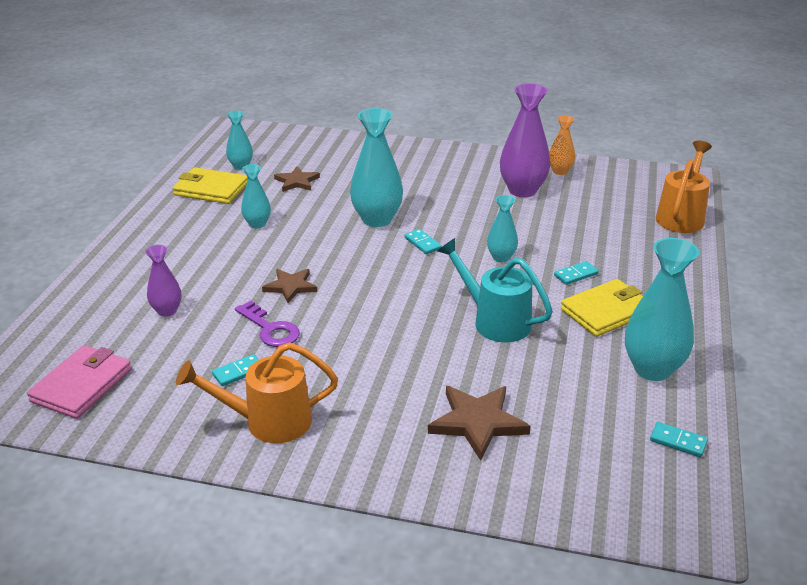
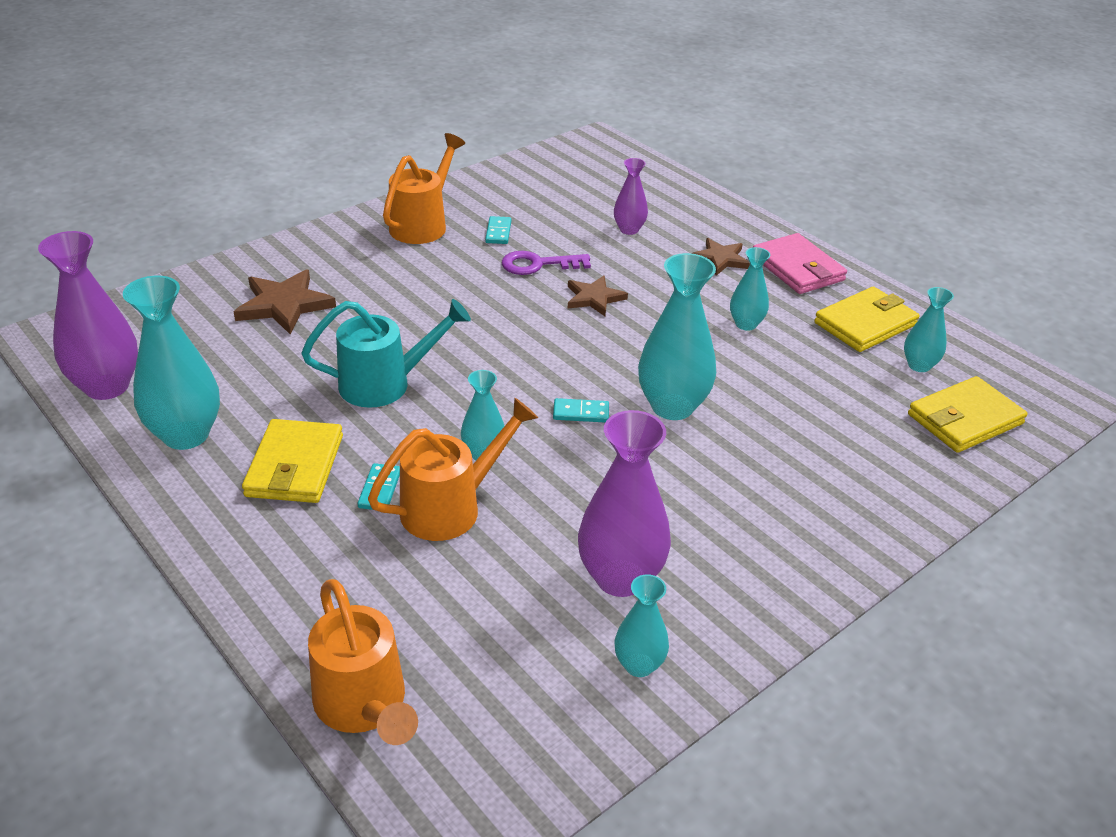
camera: 125 degrees right, 5 degrees up
pink wallet [27,345,132,419] -> pink wallet moved to [753,233,847,294]
brown star [274,167,320,192] -> brown star moved to [691,238,750,276]
orange vase [549,115,575,175] -> turquoise vase [614,574,669,677]
turquoise domino [650,422,708,457] -> purple vase [38,231,138,400]
none -> orange watering can [368,398,538,541]
none -> yellow wallet [908,376,1028,453]

